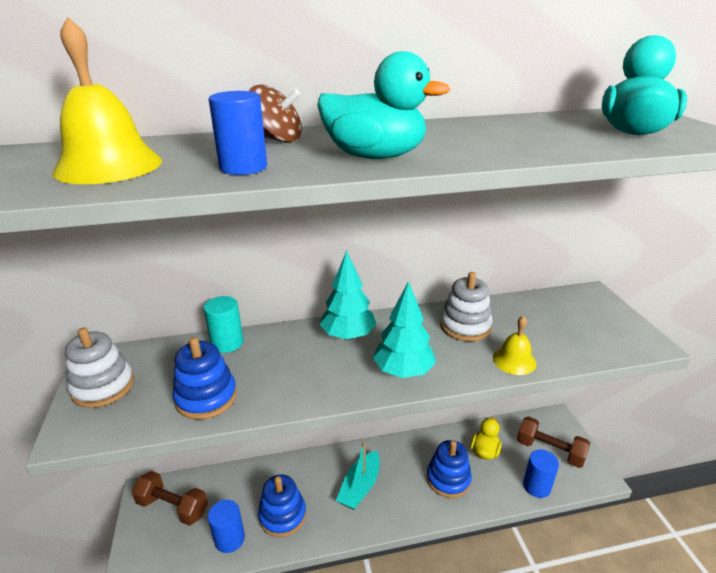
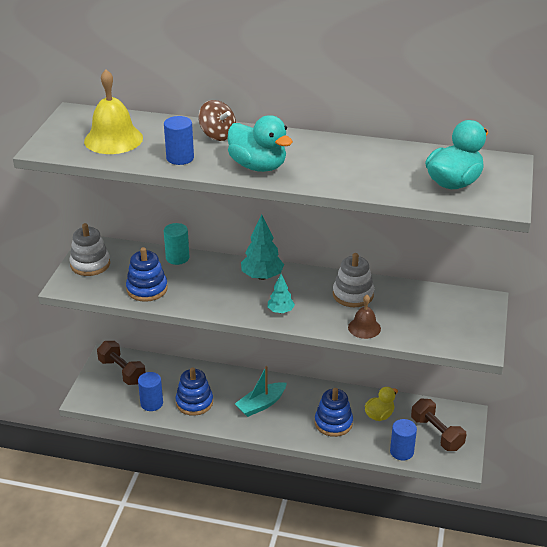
camera: 25 degrees right, 5 degrees up
turquoise tree [373,281,436,378] -> turquoise tree [268,274,295,313], size x0.60
yellow bell [493,316,536,375] -> brown bell [348,295,381,339]

